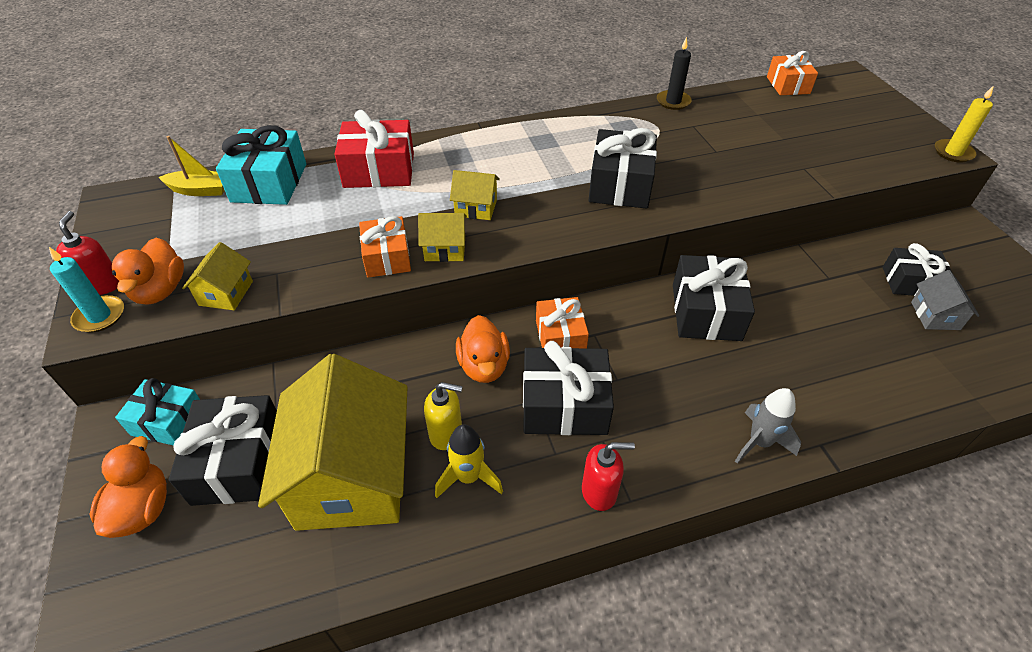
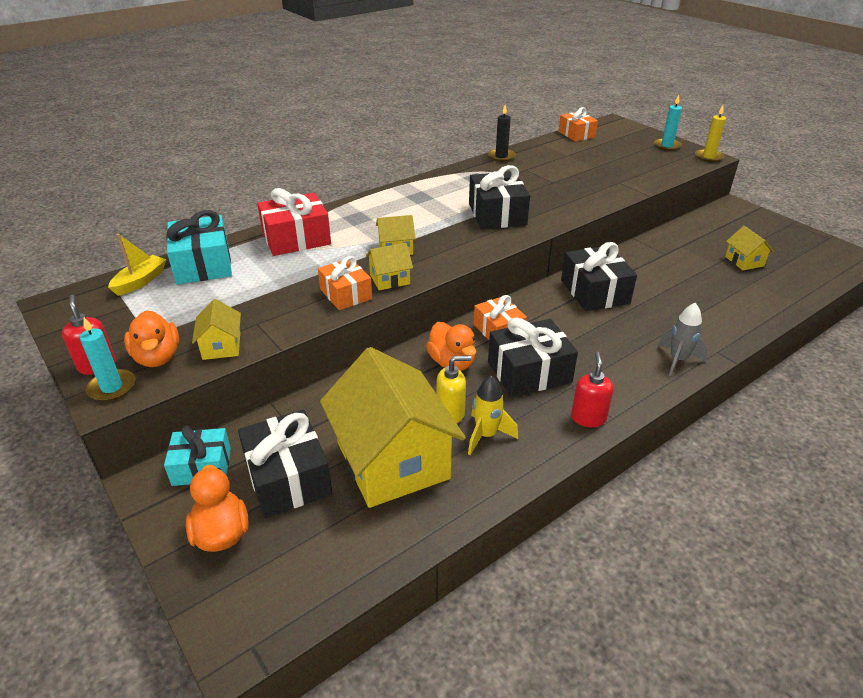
camera: 20 degrees left, 10 degrees down
yellow boat [159,136,225,196] -> yellow boat turned 45 degrees counterclockwise [108,234,167,296]
red soap dispenser [582,442,635,511] -> red soap dispenser turned 60 degrees counterclockwise [571,352,614,427]
black gift [883,243,952,296] -> none
grey house [911,270,979,330] -> yellow house [725,226,774,270]
none -> turquoise candle [654,95,682,151]

